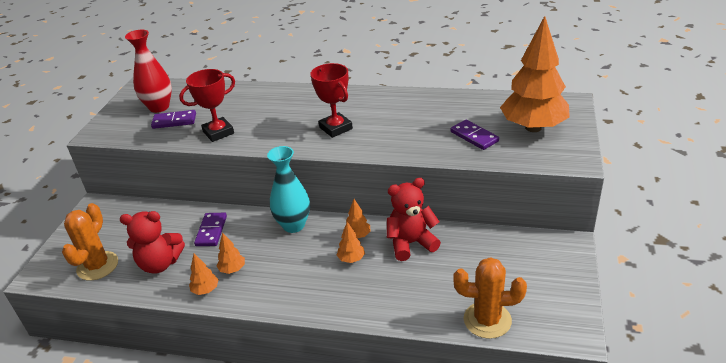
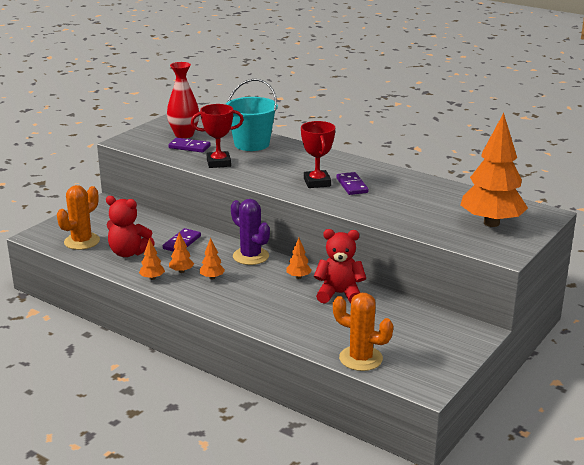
camera: 20 degrees right, 10 degrees down
turquoise vase [267,146,310,233] -> purple cactus [231,199,270,265]
orange tree [337,222,365,263] -> orange tree moved to [200,238,225,280]
purple domino [451,120,499,150] -> purple domino moved to [336,172,369,195]
none -> turquoise bucket [226,79,278,151]

